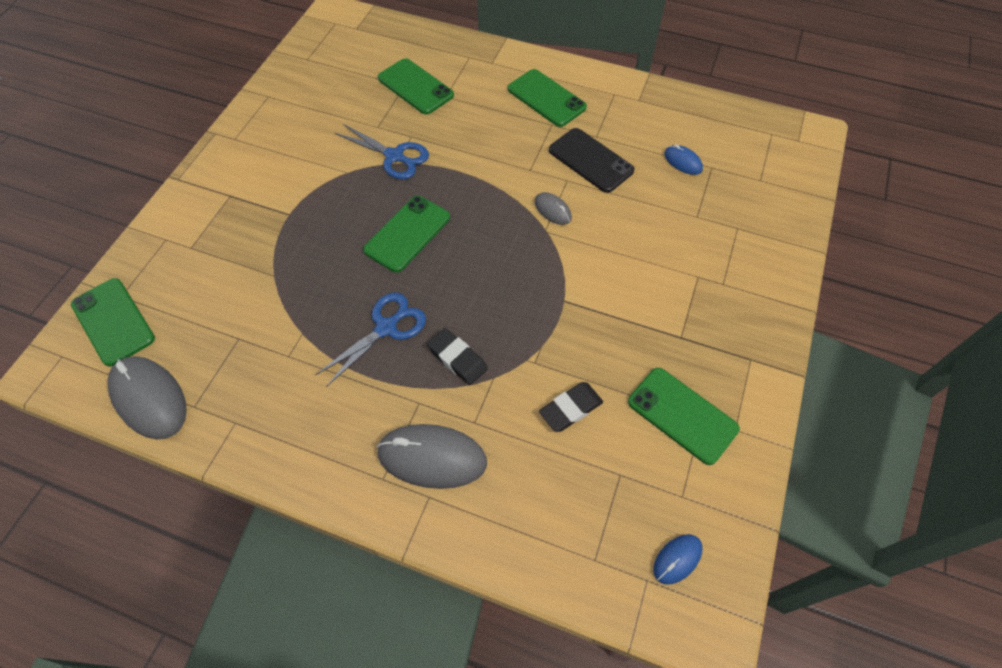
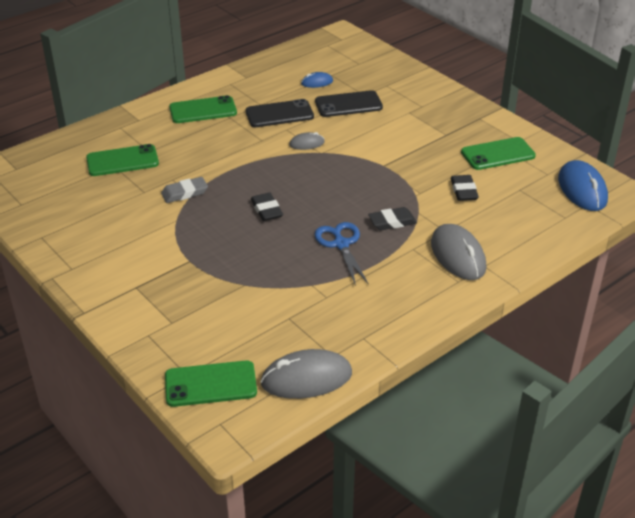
camera: 60 degrees left, 20 degrees down
blue scissors [335,124,429,180] -> grey eraser [161,177,208,203]
green phone [363,196,450,273] -> black eraser [251,193,283,221]
grey mouse [377,424,487,489] -> grey mouse turned 60 degrees counterclockwise [431,224,487,280]
blue mouse [653,534,703,585] -> blue mouse [558,160,608,211], size x1.95
none -> black phone [315,90,383,117]

